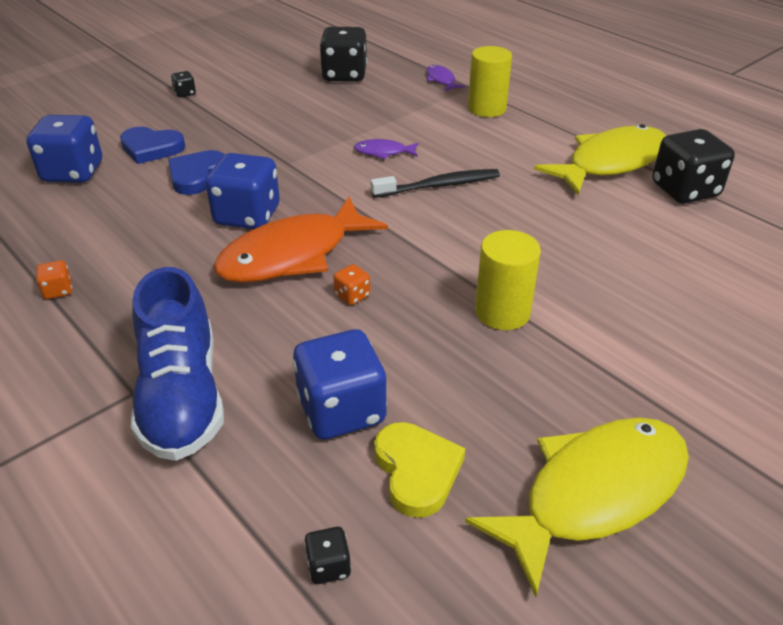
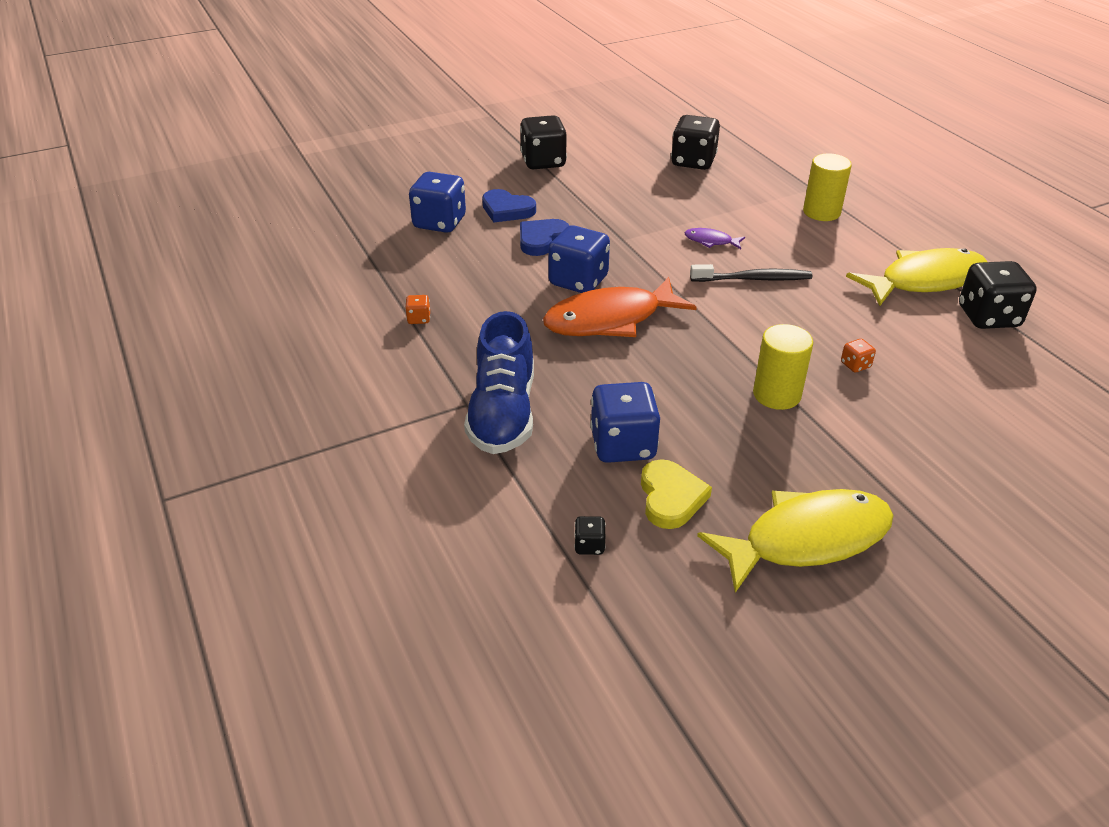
camera: 15 degrees right, 0 degrees up
black dice [171,71,196,97] -> black dice [520,115,567,169], size x2.28
orange dice [333,264,370,305] -> orange dice moved to [841,339,876,372]
purple fish [427,65,465,91] -> none

